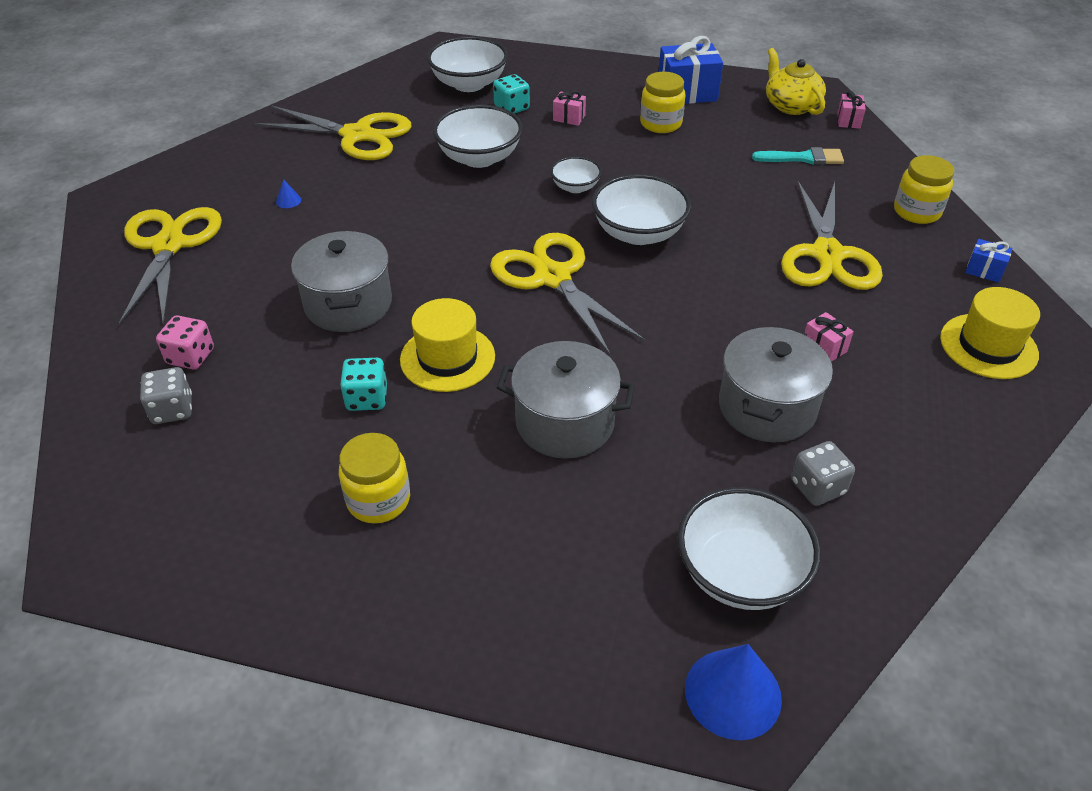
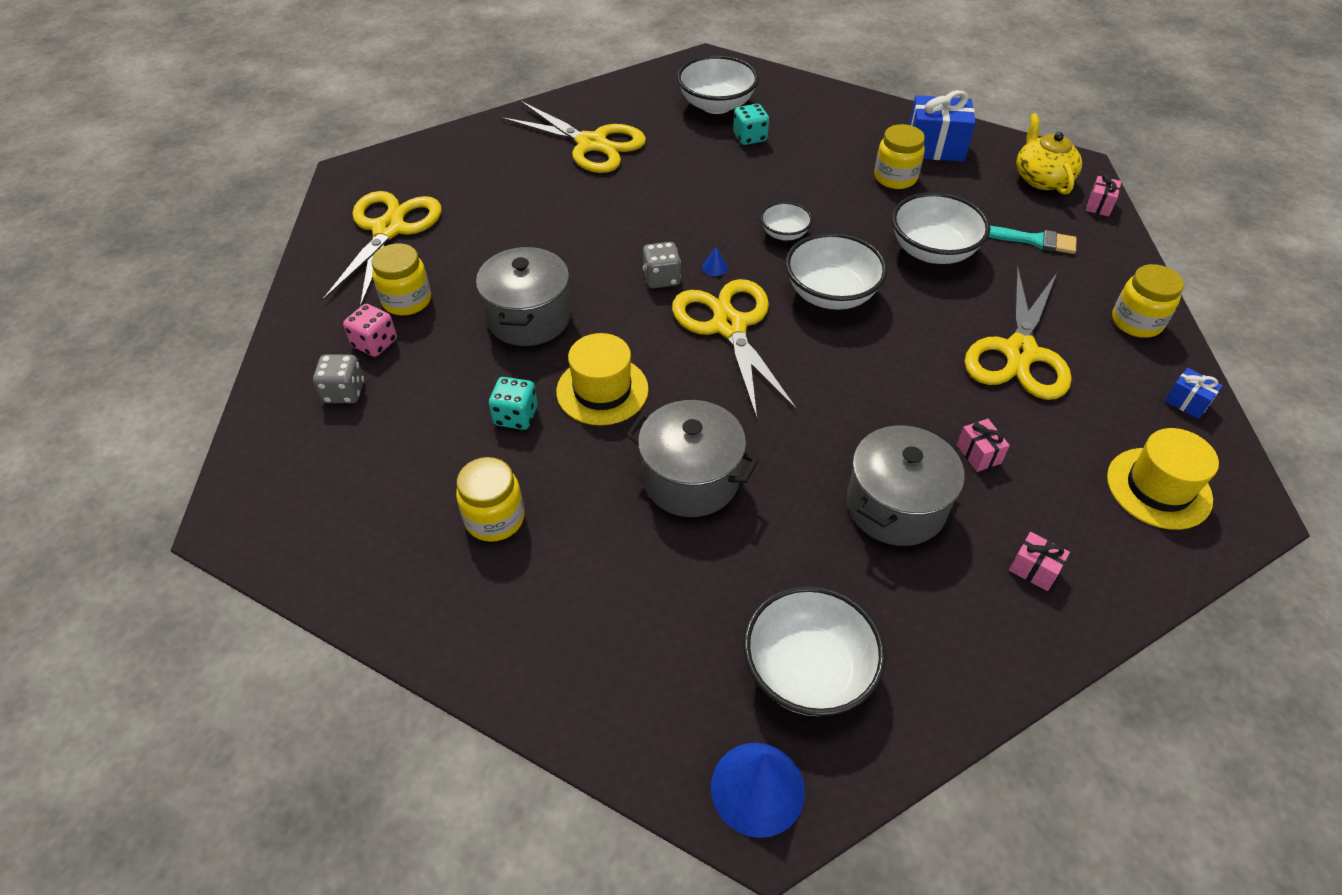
camera: 15 degrees right, 5 degrees up
blue cone [276,179,301,208] -> blue cone moved to [702,247,728,276]
white bowl [433,104,523,168] -> white bowl moved to [892,192,990,264]
pink gift [553,91,586,126] -> pink gift moved to [1009,532,1070,591]
grey dice [791,441,855,506] -> grey dice moved to [643,242,681,288]
none -> yellow jar [371,243,431,316]

